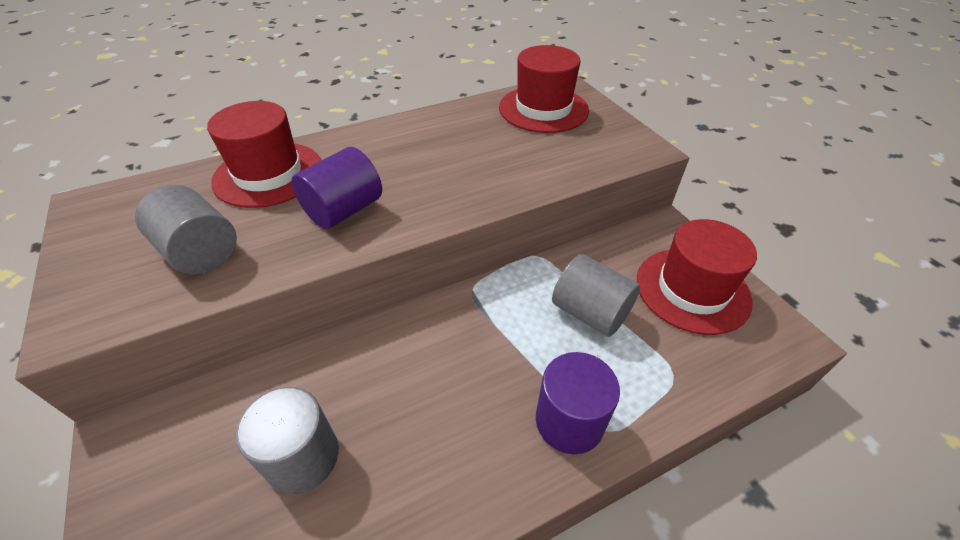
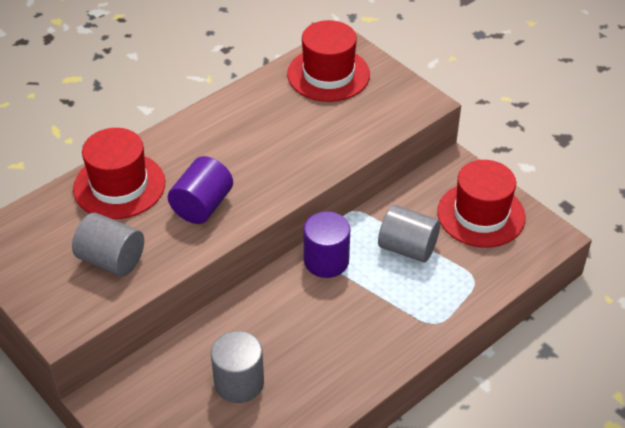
camera: 15 degrees left, 0 degrees up
purple cylinder [536,352,620,454] -> purple cylinder moved to [304,211,350,278]

